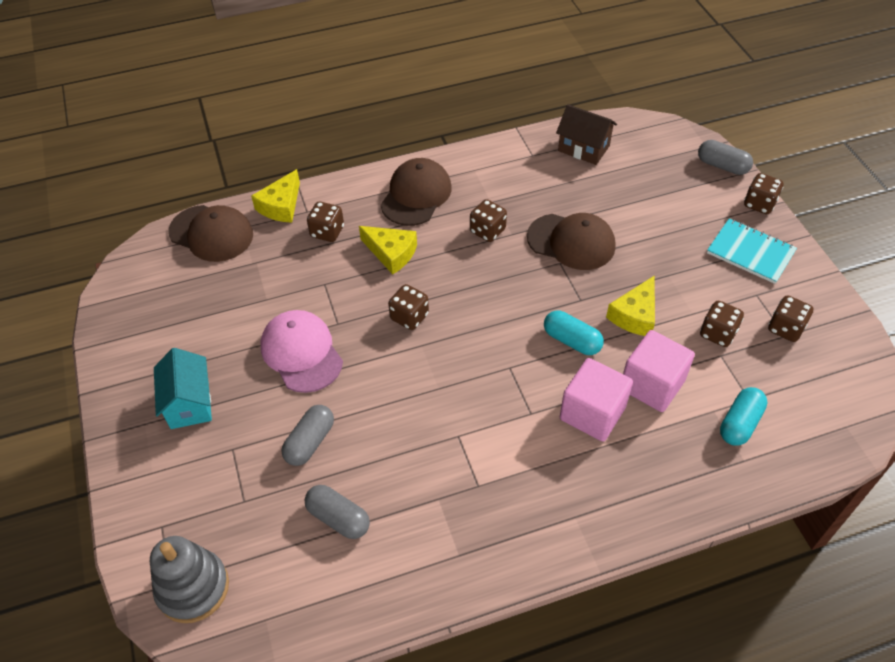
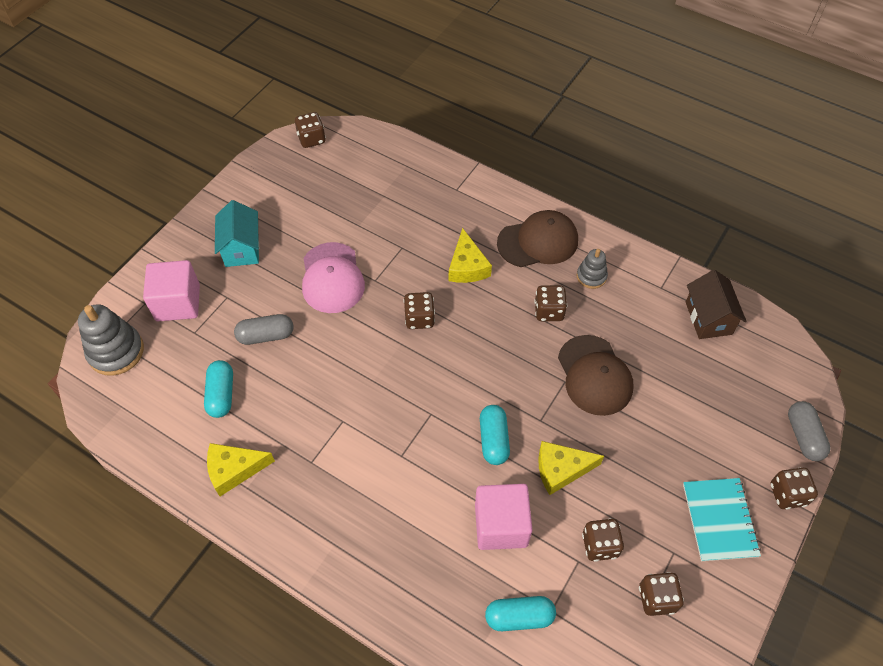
camera: 50 degrees right, 5 degrees up
turquoise house [154,348,212,429] -> turquoise house turned 45 degrees counterclockwise [215,200,259,267]
brown cap [168,205,253,262] -> none
yellow cheese [251,169,300,223] -> yellow cheese moved to [207,443,275,496]
pink cap [261,310,343,393] -> pink cap turned 150 degrees clockwise [302,242,365,313]
grey capsule [304,485,370,539] -> turquoise capsule [204,360,233,418]
brown dice [307,202,344,242] -> brown dice moved to [295,112,326,148]
pink cube [560,358,633,442] -> pink cube moved to [143,260,200,321]
none -> grey stacking toy [577,249,608,289]

